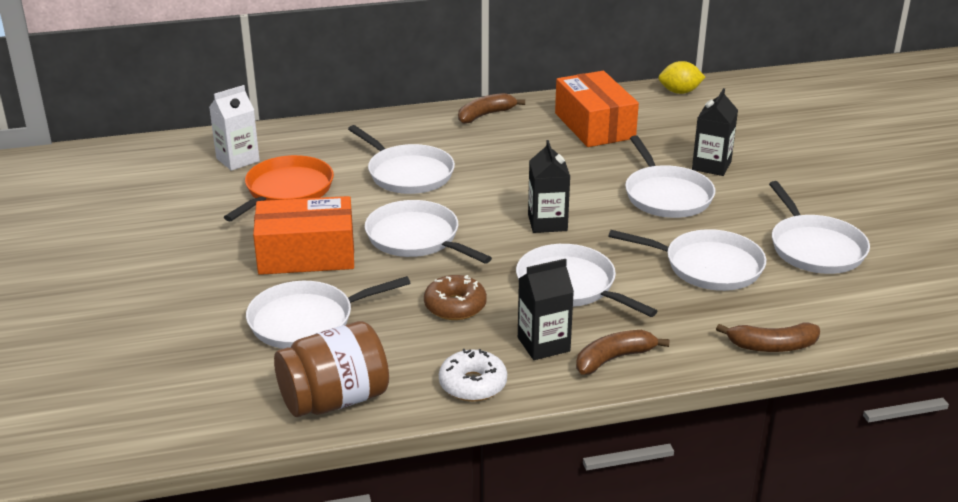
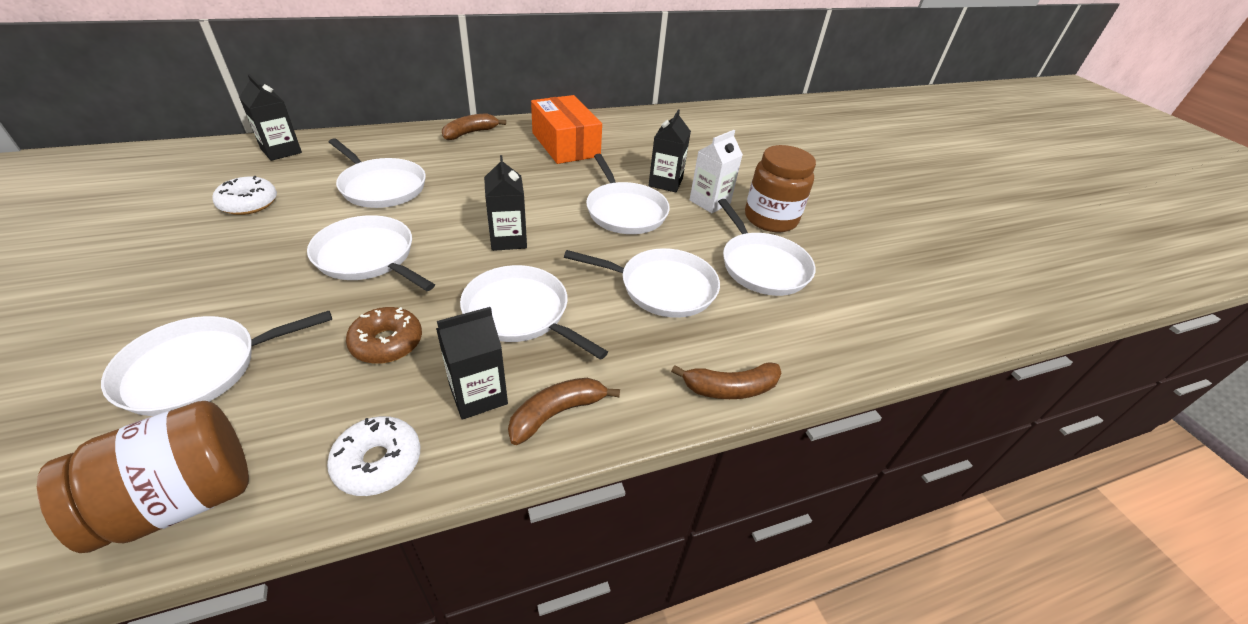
camera: 10 degrees left, 10 degrees up
white carton [209,85,260,171] -> white carton moved to [690,130,743,213]
orange pan [224,155,334,221] -> white donut [212,176,277,215]
orange box [253,196,354,275] -> none
yellow lemon [659,61,705,94] -> none
none -> black carton [239,74,302,161]
none -> brown jar [745,145,816,232]

